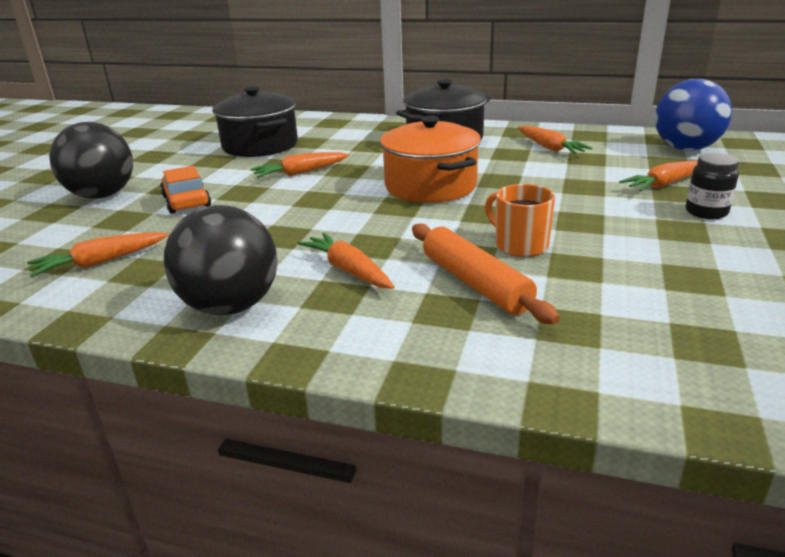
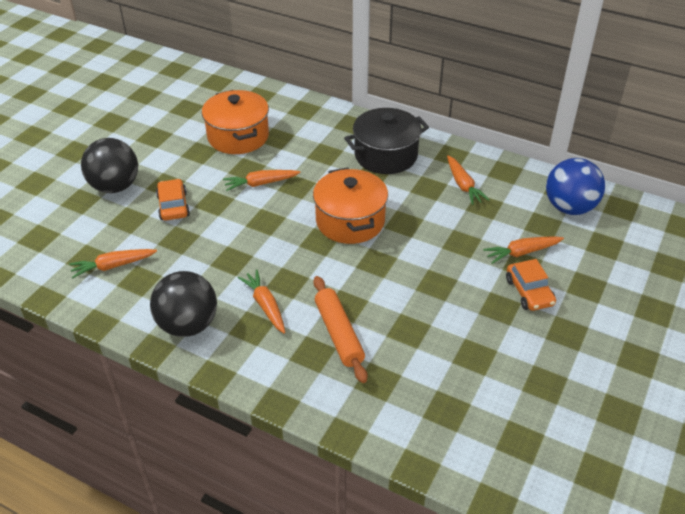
camera: 10 degrees right, 15 degrees up
black pot [212,86,298,157] -> orange pot [202,90,269,154]
orange mug [485,184,555,257] -> none
black jar [686,153,739,219] -> orange car [506,259,556,311]

